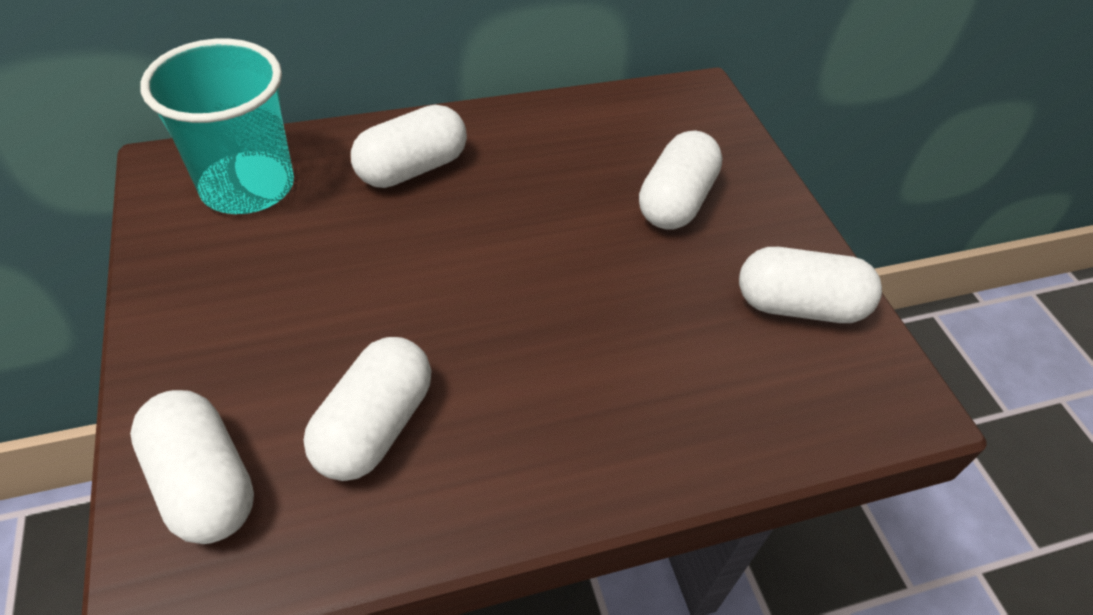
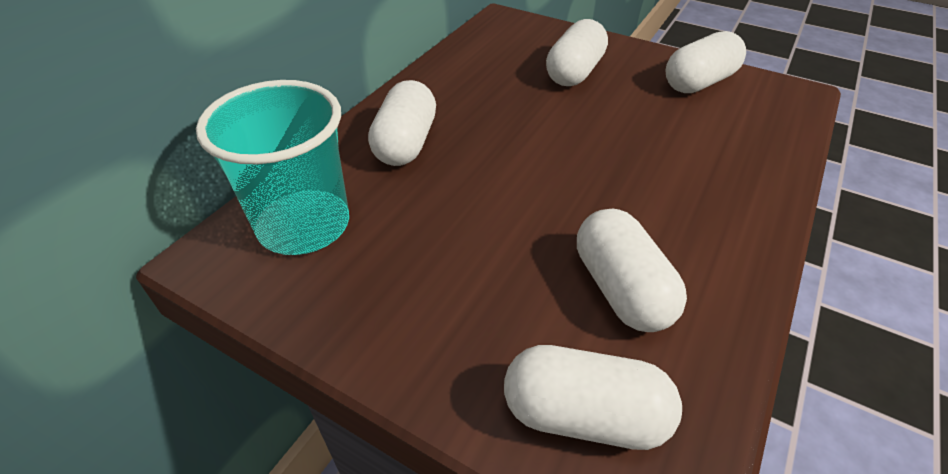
camera: 40 degrees left, 5 degrees down
white capsule [639,131,722,230] -> white capsule turned 45 degrees clockwise [546,19,608,86]

